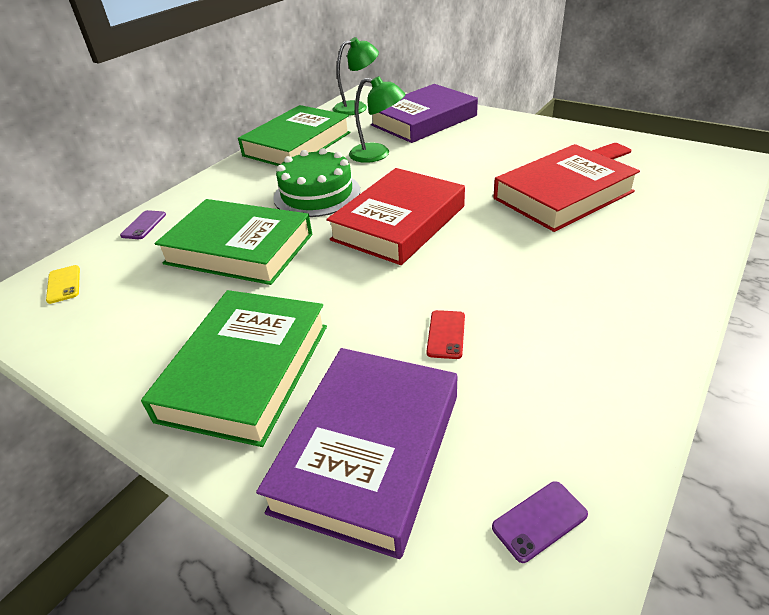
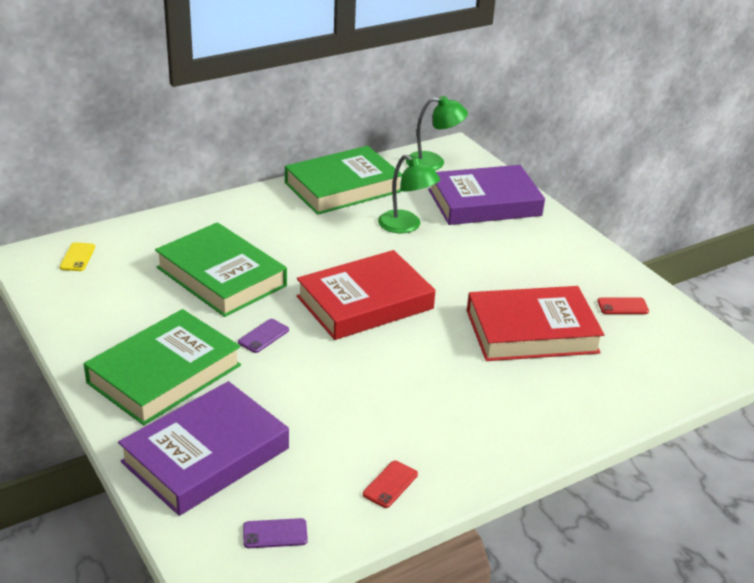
camera: 20 degrees right, 5 degrees down
purple phone [120,210,166,239] -> purple phone moved to [238,319,289,353]
green cake [273,148,360,217] -> none
red phone [426,310,465,359] -> red phone moved to [363,461,418,508]

